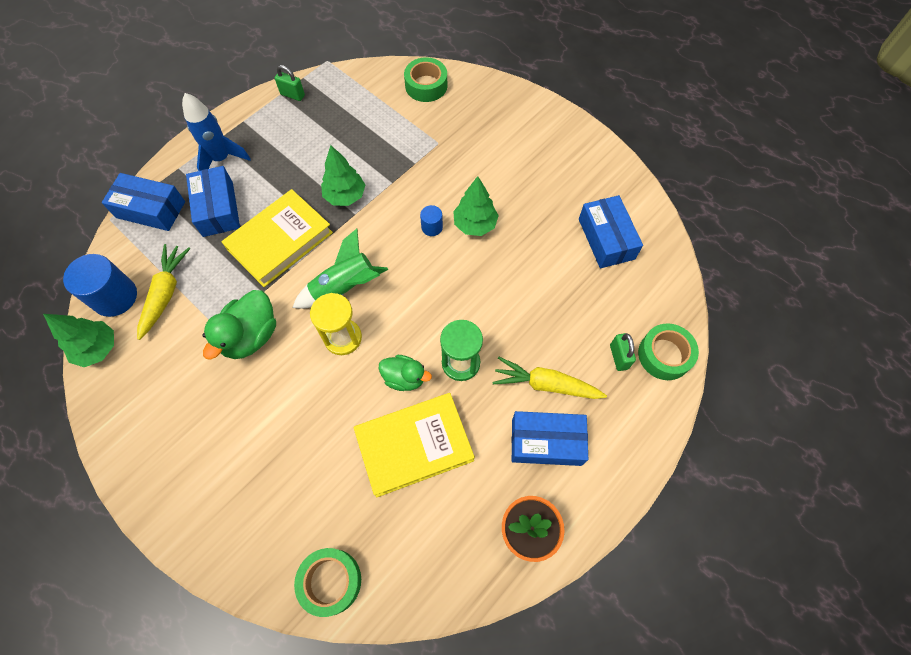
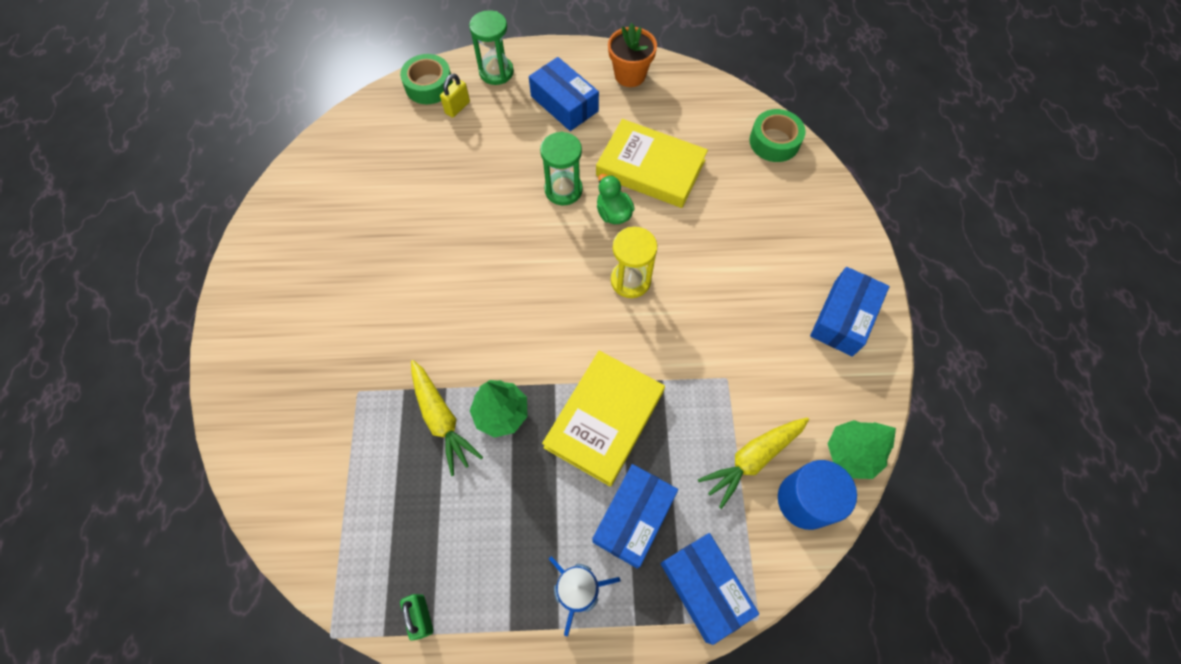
camera: 135 degrees left, 0 degrees up
green duck [203,290,276,360] -> none
yellow book [222,189,333,287] -> yellow book turned 60 degrees counterclockwise [542,351,665,487]
green rocket [292,229,388,309] -> none
green tape [404,57,447,102] -> none
blue cylinder [420,205,443,236] -> none
green tree [453,176,499,236] -> none
yellow carrot [492,357,607,399] -> yellow carrot moved to [411,360,483,476]
blue box [579,195,643,268] -> blue box moved to [810,267,890,357]
green padlock [610,333,636,371] -> yellow padlock [440,73,470,118]
none -> green hourglass [469,10,514,85]

